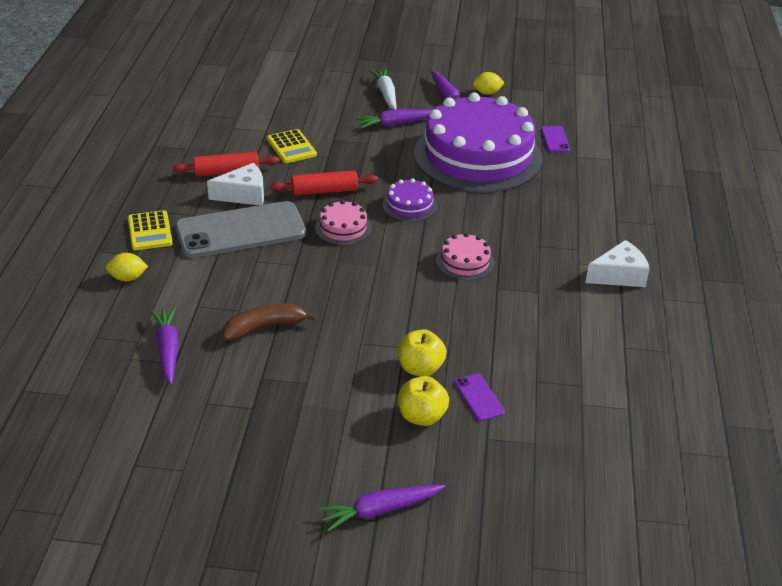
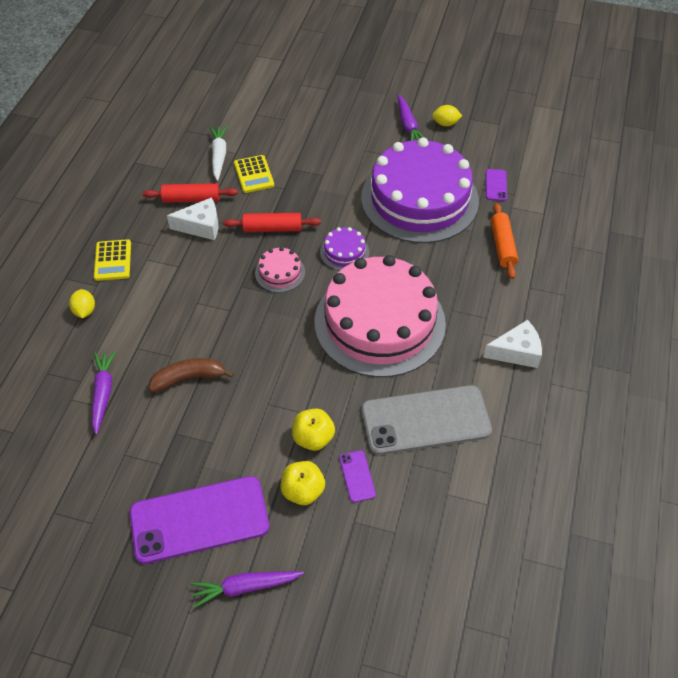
camera: 10 degrees right, 15 degrees up
yellow lemon [106,253,148,281] -> yellow lemon turned 75 degrees clockwise [69,289,95,318]
grey phone [175,201,306,258] -> grey phone moved to [361,385,492,455]
purple carrot [356,109,432,129] -> none
white carrot [369,68,397,110] -> white carrot moved to [210,126,228,181]
pink cake [436,233,495,281] -> pink cake [315,255,446,377], size x2.50
none -> purple phone [129,476,269,564]
none -> orange rolling pin [491,203,518,279]

